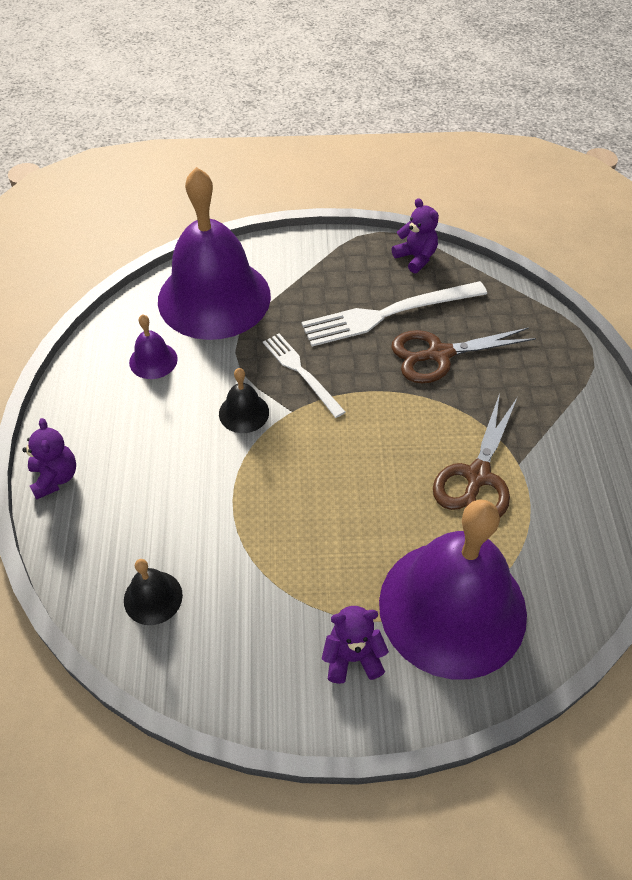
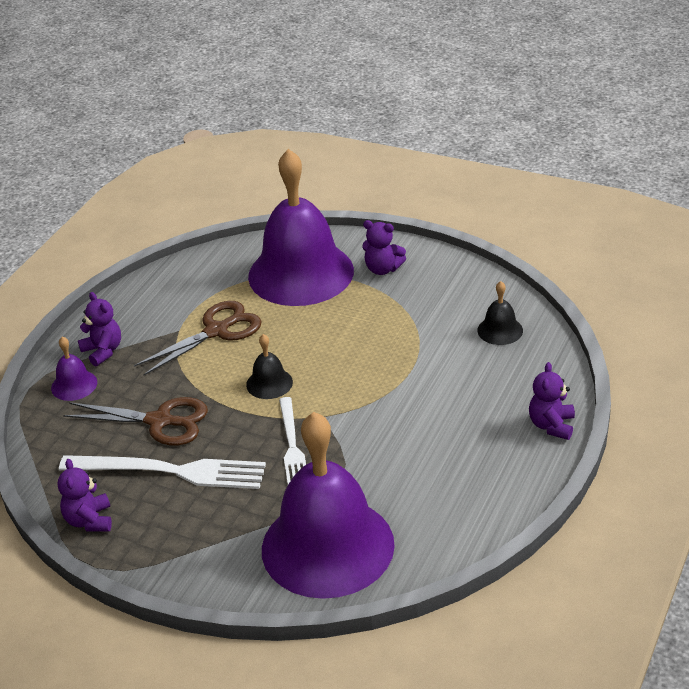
camera: 150 degrees left, 15 degrees down
purple bell [129,314,178,379] -> purple bell moved to [51,336,97,401]
black bell [219,368,269,433] -> black bell moved to [246,334,293,399]
none -> purple teddy bear [78,292,121,366]

